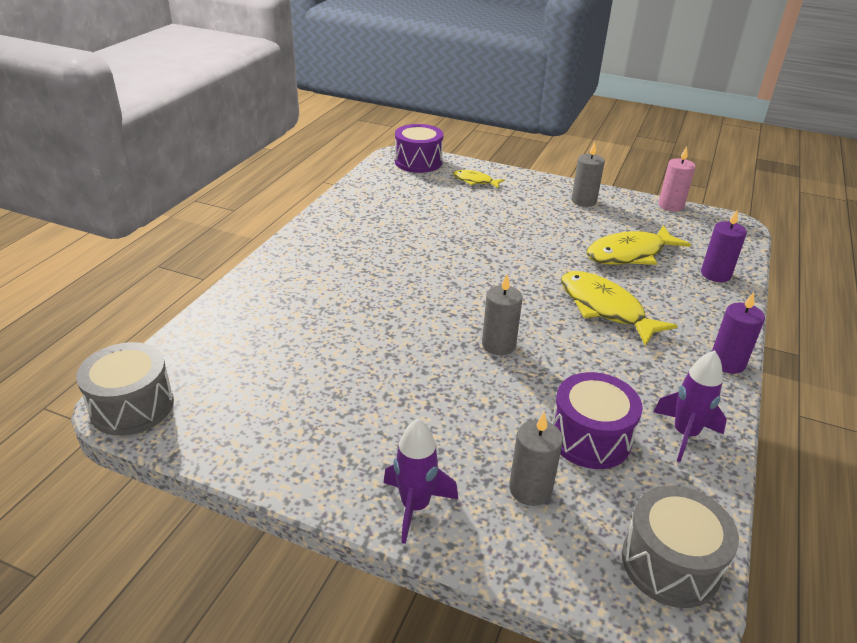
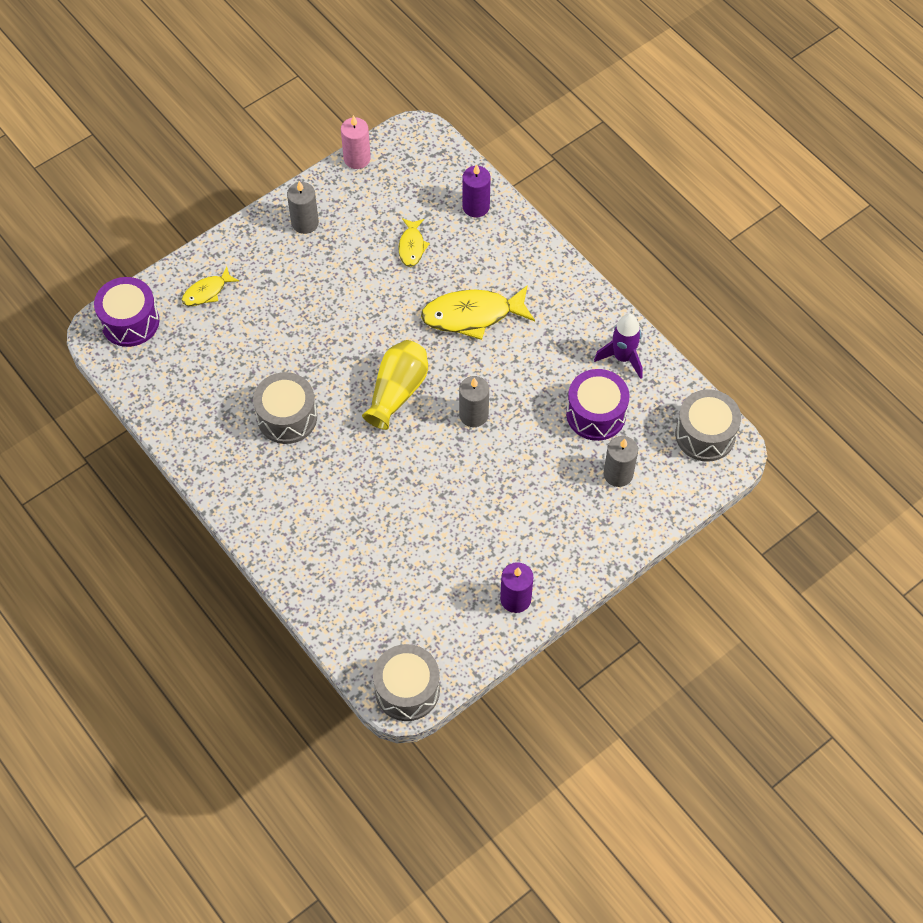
camera: 60 degrees left, 25 degrees up
purple rocket [383,419,458,544] -> none
yellow fish [586,225,691,265] -> yellow fish [399,218,430,267], size x0.54
purple candle [712,292,765,374] -> purple candle moved to [500,562,534,613]
none -> grey drum [253,372,317,444]
none -> yellow vase [362,340,428,430]

